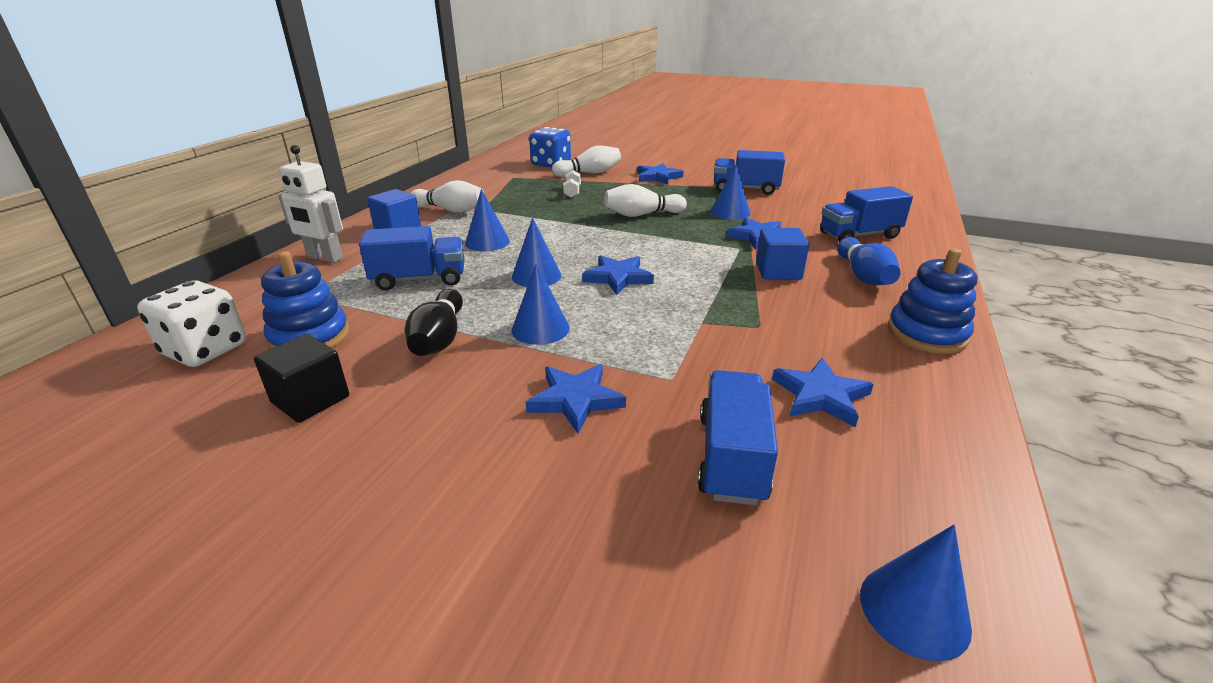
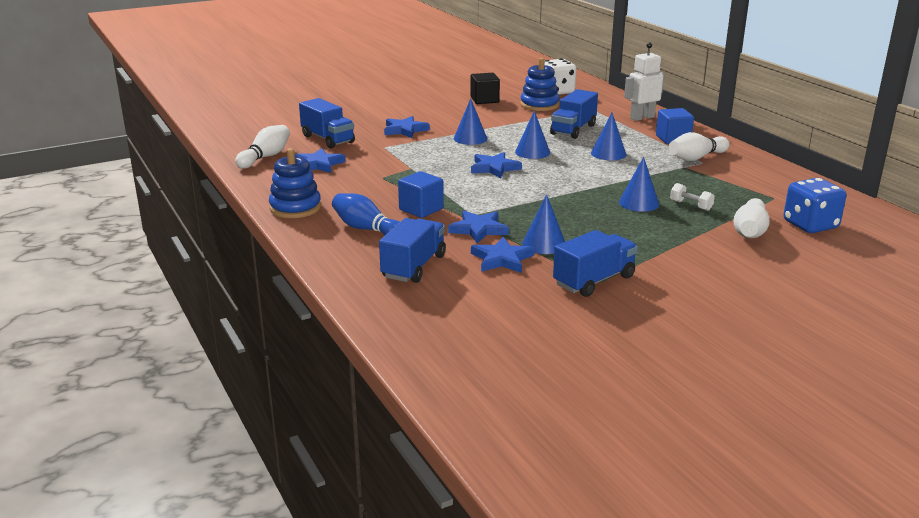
camera: 130 degrees right, 5 degrees down
black bowling pin [405,289,463,356] -> none
white bowling pin [604,184,687,217] -> white bowling pin moved to [235,125,290,169]
blue star [637,163,684,185] -> blue star moved to [471,237,534,273]
blue cone [860,525,972,662] -> blue cone moved to [619,157,659,212]

